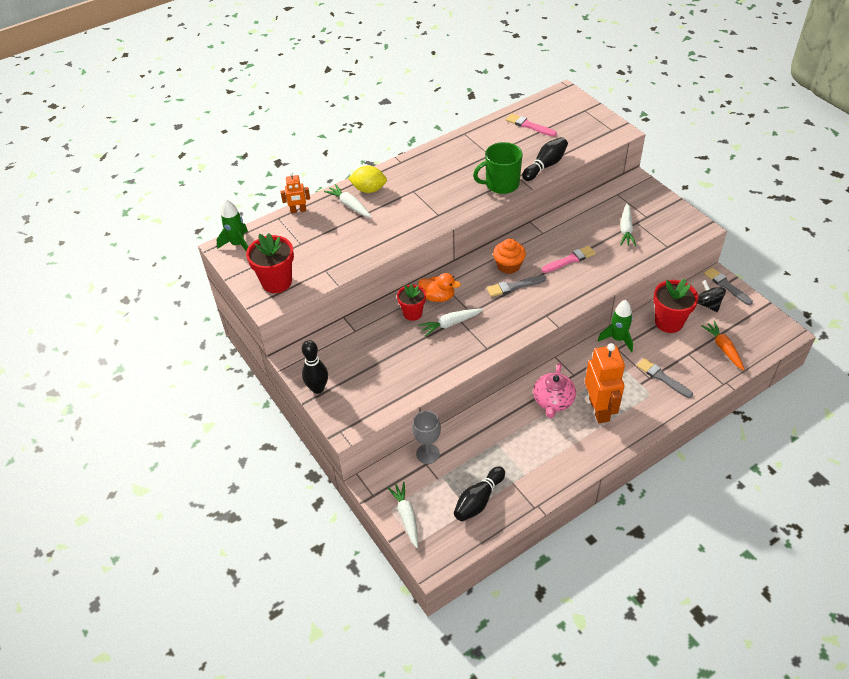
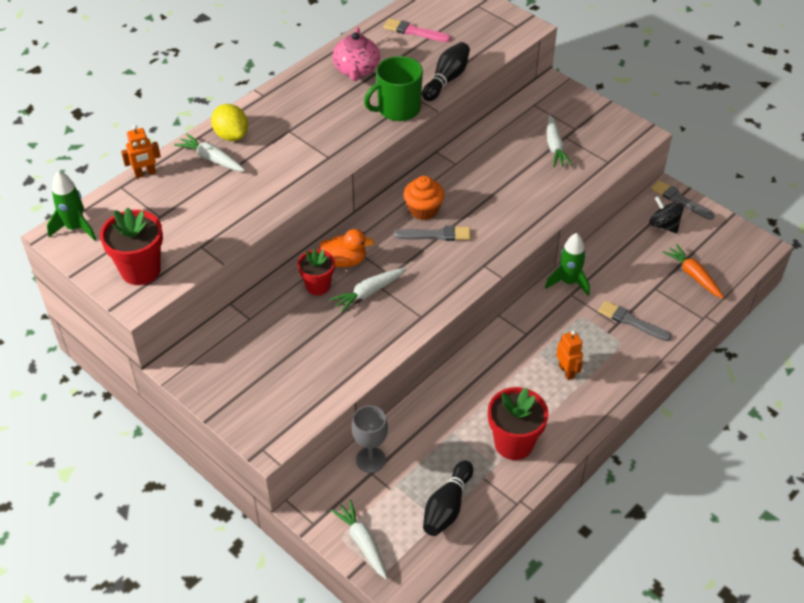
camera: 15 degrees left, 0 degrees up
black bowling pin [302,340,328,394] -> none
yellow lemon [348,165,387,193] -> yellow lemon turned 60 degrees clockwise [211,104,248,141]
grey brush [487,275,546,297] -> grey brush turned 150 degrees counterclockwise [395,226,471,241]
pink teapot [533,363,576,418] -> pink teapot moved to [332,27,380,81]
pink brush [542,246,595,273] -> none
orange robot [585,343,625,423] -> orange robot [556,330,583,380], size x0.51
red flower pot [653,279,698,333] -> red flower pot moved to [488,387,549,460]

